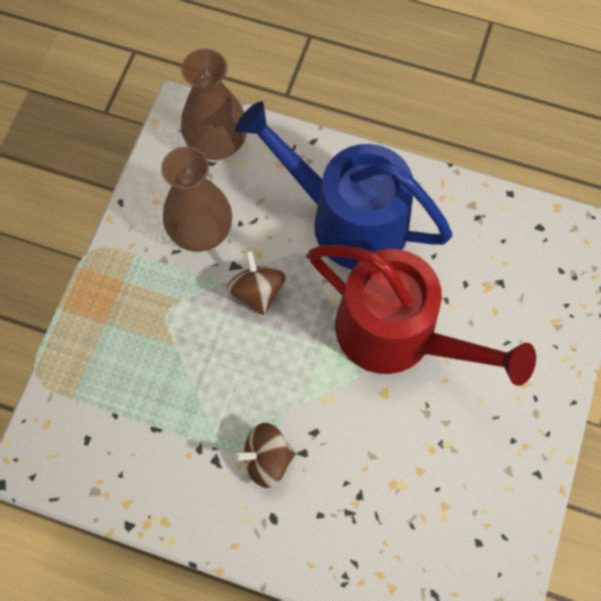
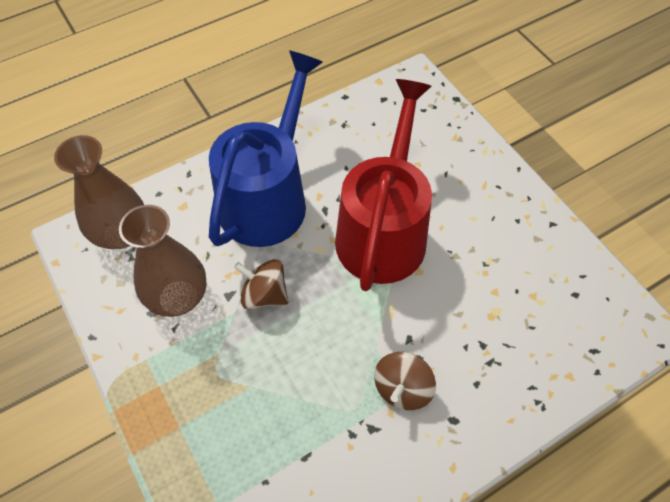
camera: 50 degrees left, 10 degrees down
blue watering can [235,101,453,269] -> blue watering can turned 135 degrees clockwise [209,50,323,247]
red watering can [308,245,536,386] -> red watering can turned 60 degrees counterclockwise [335,79,432,291]

